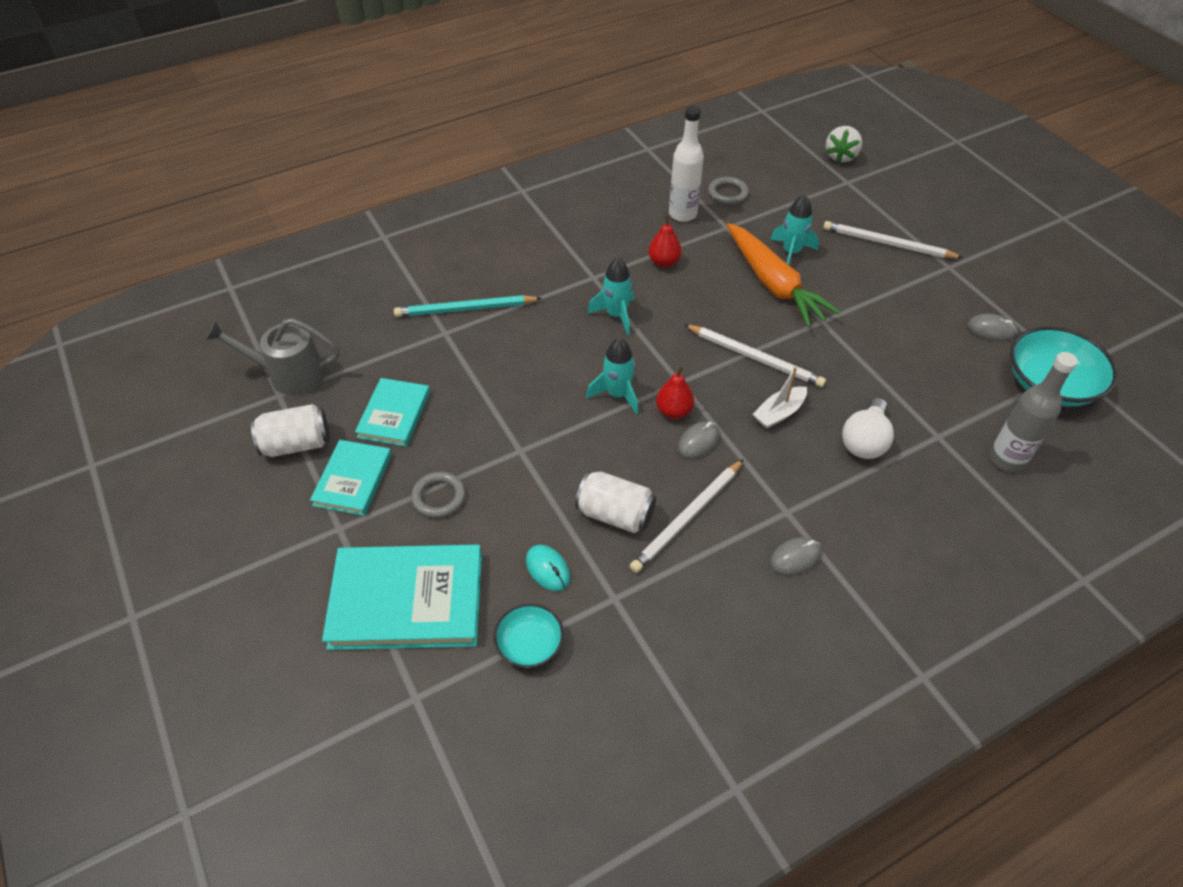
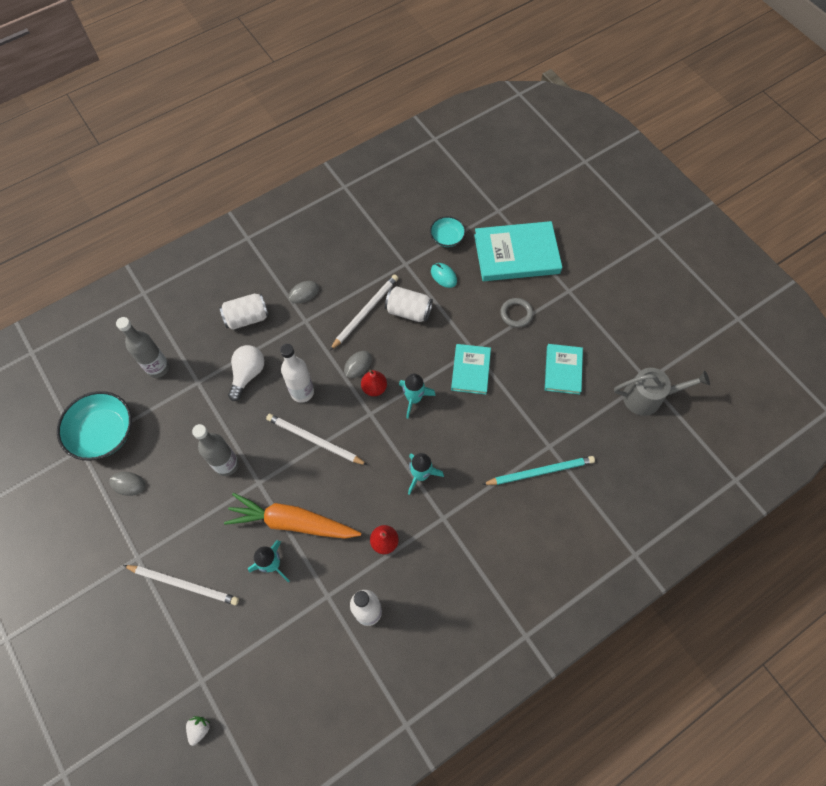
camera: 175 degrees right, 15 degrees up
white can [251,404,330,457] -> white can moved to [219,294,269,330]
turquoise book [310,440,392,516] -> turquoise book moved to [451,344,491,395]
grey ring [708,177,749,205] -> none
orange carrot [727,223,840,327] -> orange carrot turned 45 degrees counterclockwise [224,493,361,539]
white boat [753,367,807,429] -> white bottle [280,344,314,403]
white strawberry [826,126,862,163] -> white strawberry [186,716,210,746], size x0.61
none -> grey bottle [192,424,239,476]

